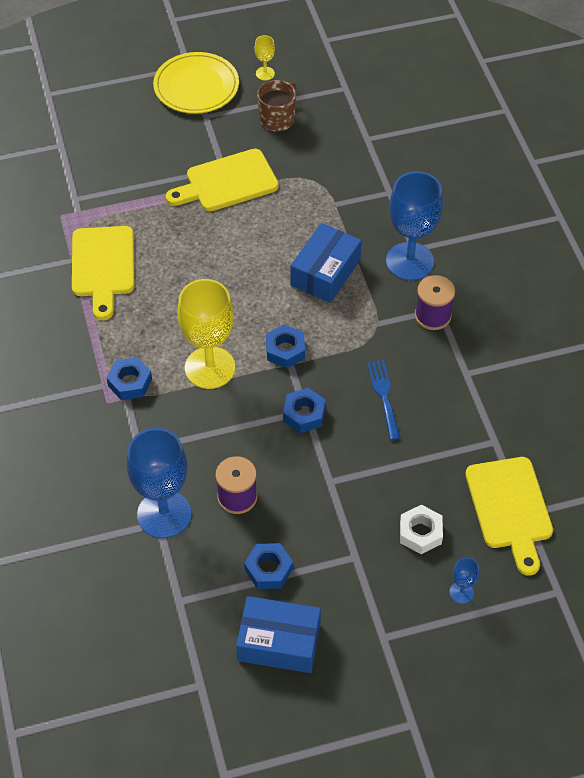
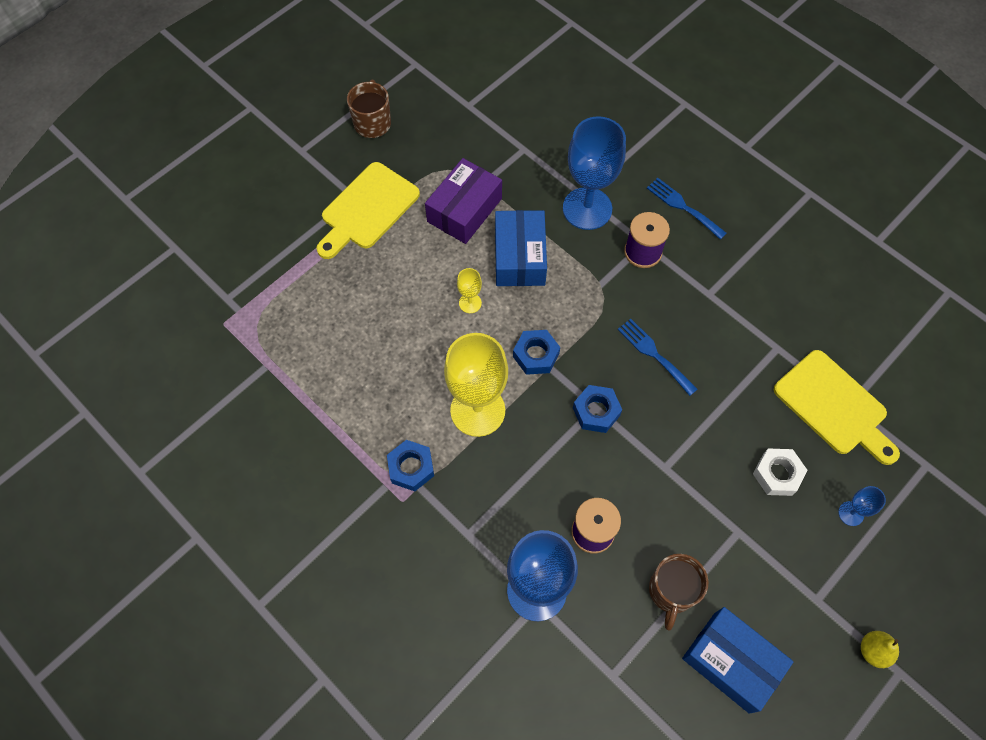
camera: 30 degrees left, 10 degrees up
yellow cutting board [72,226,135,320] -> none
yellow plate [153,52,239,114] -> none
blue box [236,596,321,673] -> blue box turned 60 degrees clockwise [682,607,794,714]
blue nut [244,543,293,589] -> brown mug [649,554,709,631]
yellow goblet [255,35,275,80] -> yellow goblet moved to [457,268,482,313]
none -> purple box [425,158,502,244]
none -> blue fork [647,178,727,240]
none -> yellow pear [861,631,899,668]

